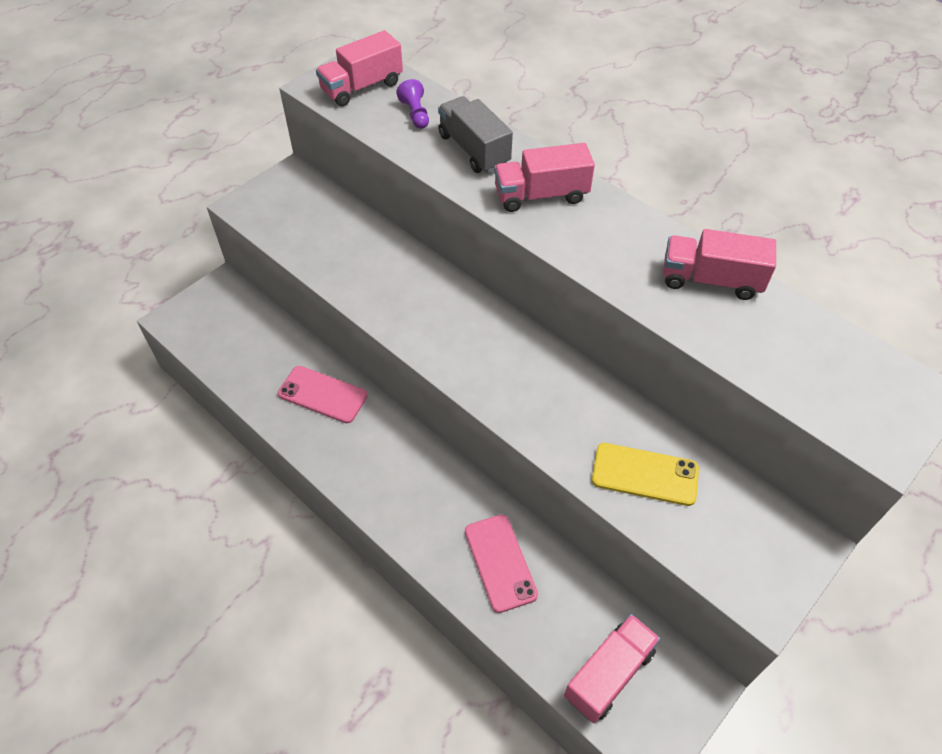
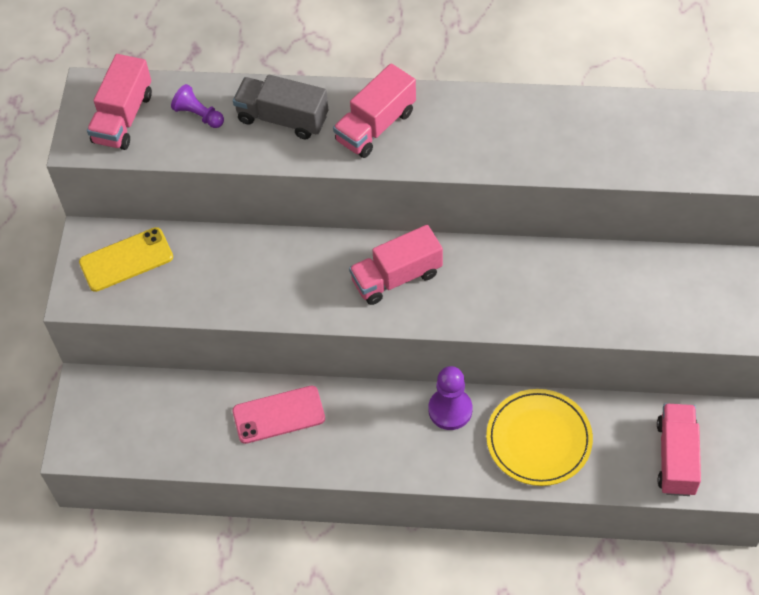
camera: 35 degrees left, 5 degrees up
pink phone [465,515,538,613] -> yellow plate [486,389,593,486]
yellow phone [592,443,699,506] -> yellow phone moved to [79,227,173,292]
pink truck [663,229,776,300] -> pink truck moved to [349,225,443,305]
none -> purple pawn [428,366,472,430]

